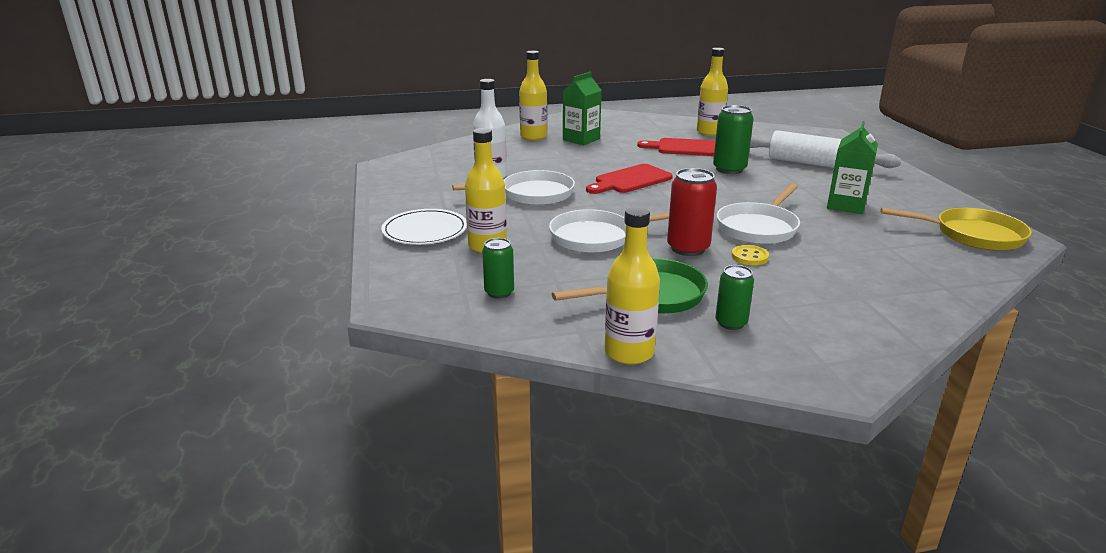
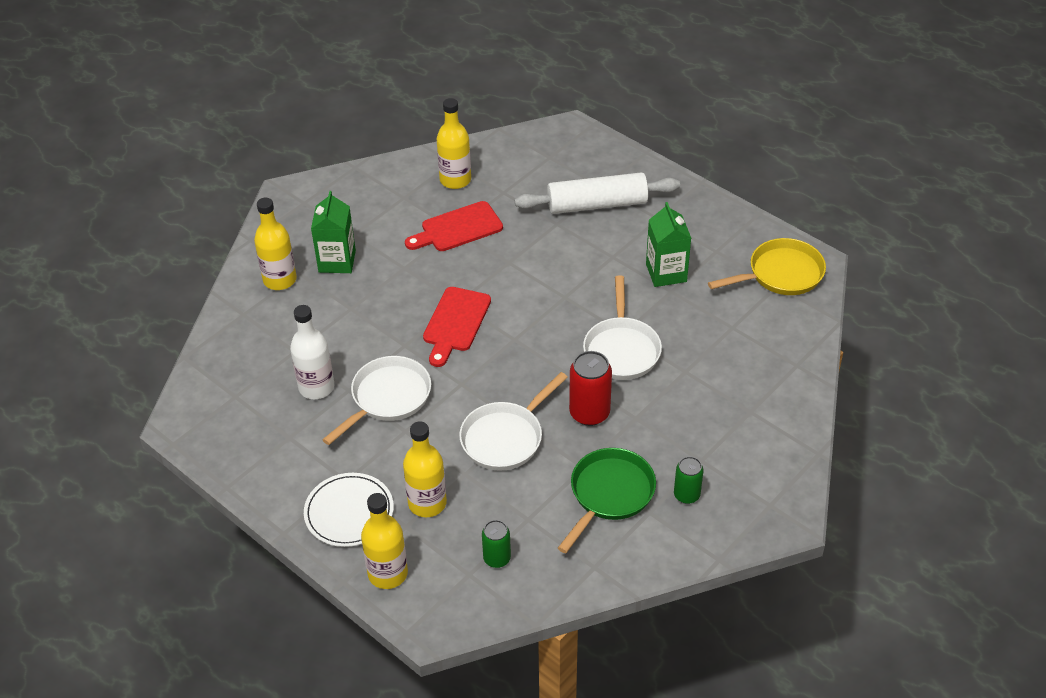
camera: 35 degrees left, 20 degrees up
yellow bottle [605,206,660,365] -> yellow bottle moved to [361,493,408,589]
green can [713,105,754,174] -> none
yellow button [732,245,769,265] -> none

